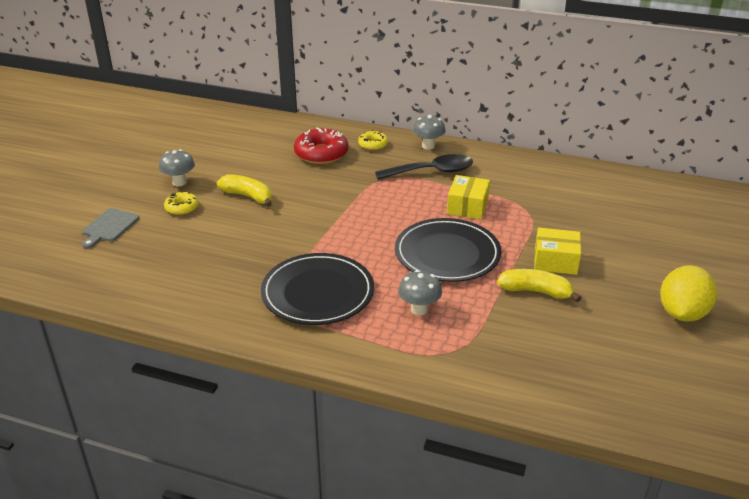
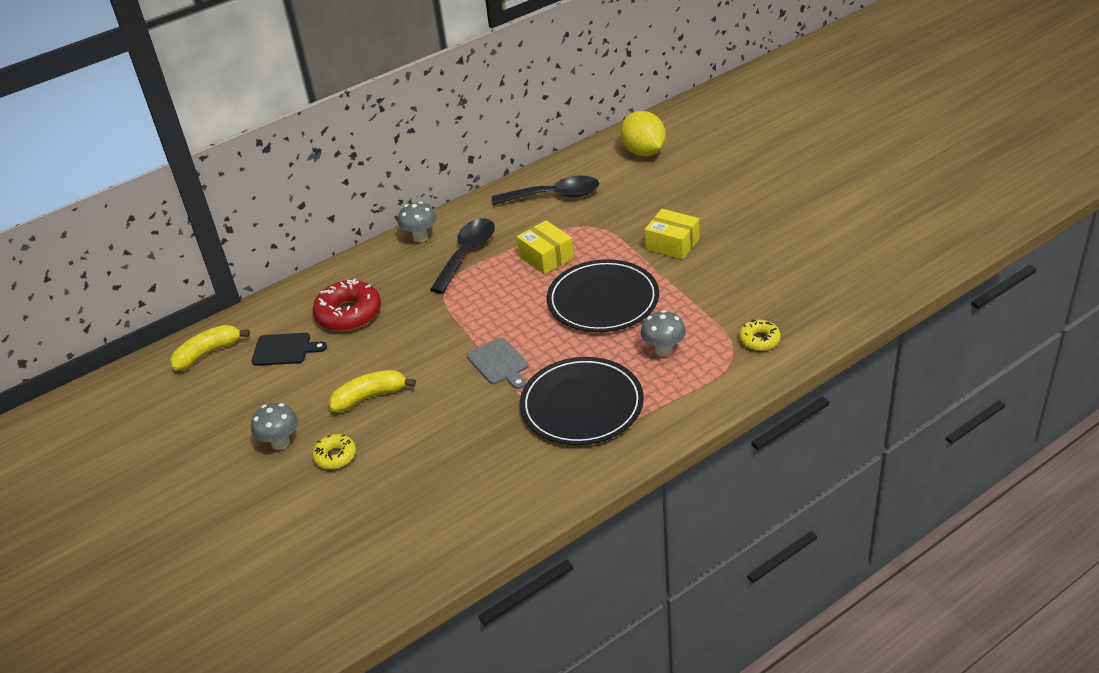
camera: 50 degrees left, 5 degrees up
grey cutting board [82,208,139,248] -> grey cutting board moved to [467,337,529,389]
yellow donut [358,130,388,150] -> yellow donut moved to [739,320,781,351]
yellow banana [497,269,581,302] -> yellow banana moved to [170,325,250,371]
yellow box [534,228,581,275] -> yellow box turned 75 degrees clockwise [645,209,699,260]
yellow lemon [660,265,717,322] -> yellow lemon moved to [620,111,666,156]
none -> black cutting board [251,333,327,366]
none -> black spoon [492,176,599,205]

